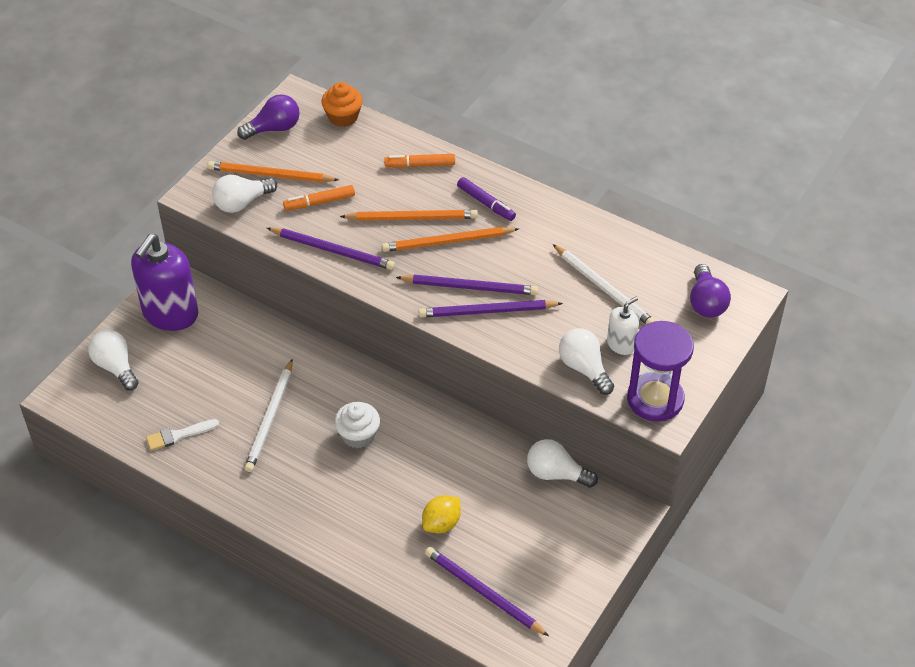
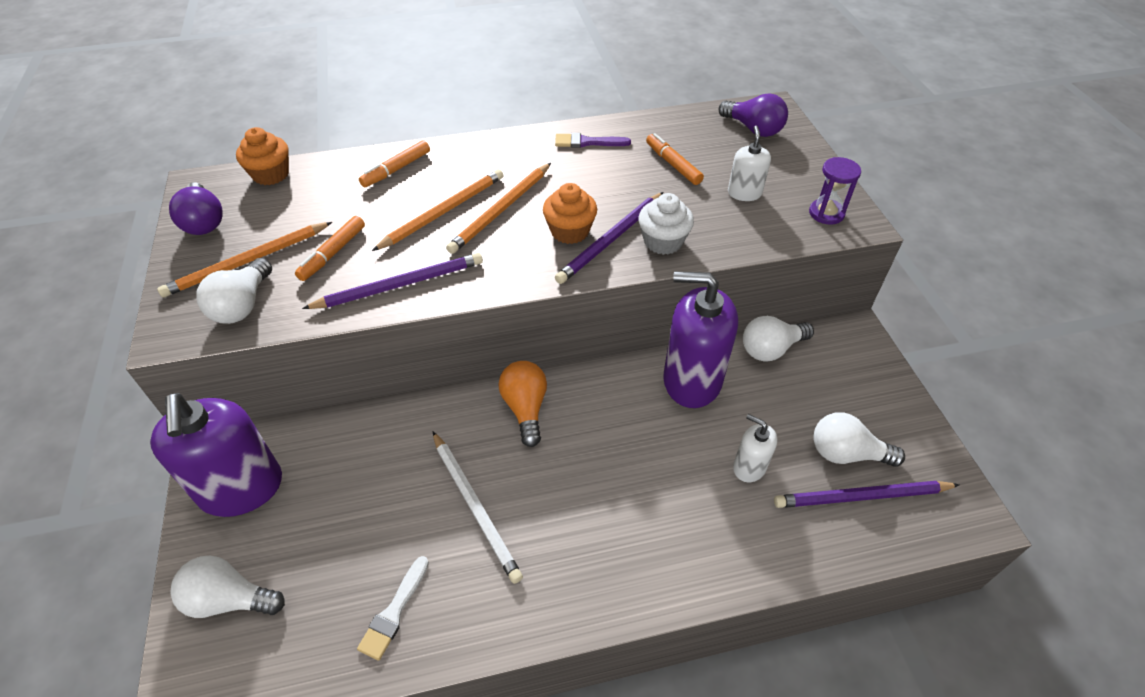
camera: 45 degrees left, 0 degrees up
purple light bulb [237,94,300,140] -> purple light bulb turned 135 degrees clockwise [169,182,223,235]
white cupcake [334,402,380,448] -> white cupcake moved to [638,193,694,255]
purple pencil [396,275,538,295] -> orange cupcake [543,183,597,244]
yellow lemon [422,495,461,533] -> white soap dispenser [733,414,777,482]
purple marker [457,177,516,221] -> none
white pencil [553,244,655,324] -> orange marker [646,133,704,185]
white light bulb [559,328,614,395] -> white light bulb moved to [813,413,905,467]
purple hourglass [627,321,694,421] -> purple hourglass [809,157,861,225], size x0.56
none -> orange light bulb [499,361,547,447]
none -> purple brush [555,133,631,148]
none -> purple soap dispenser [663,272,738,408]

